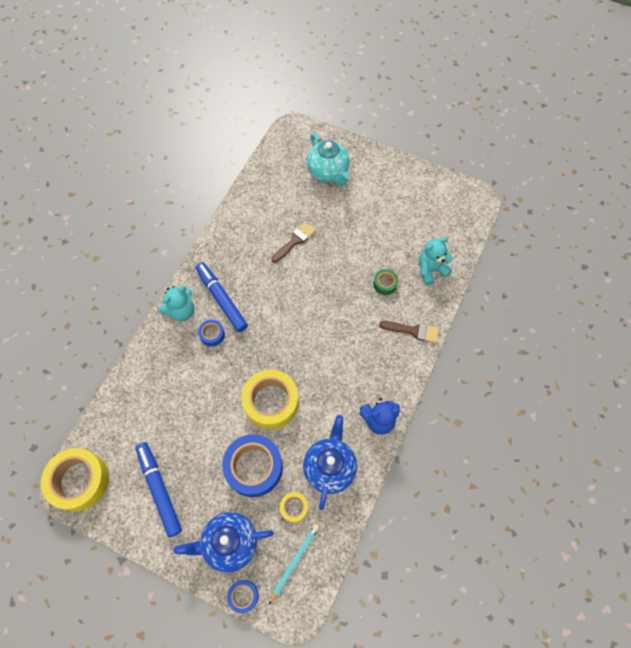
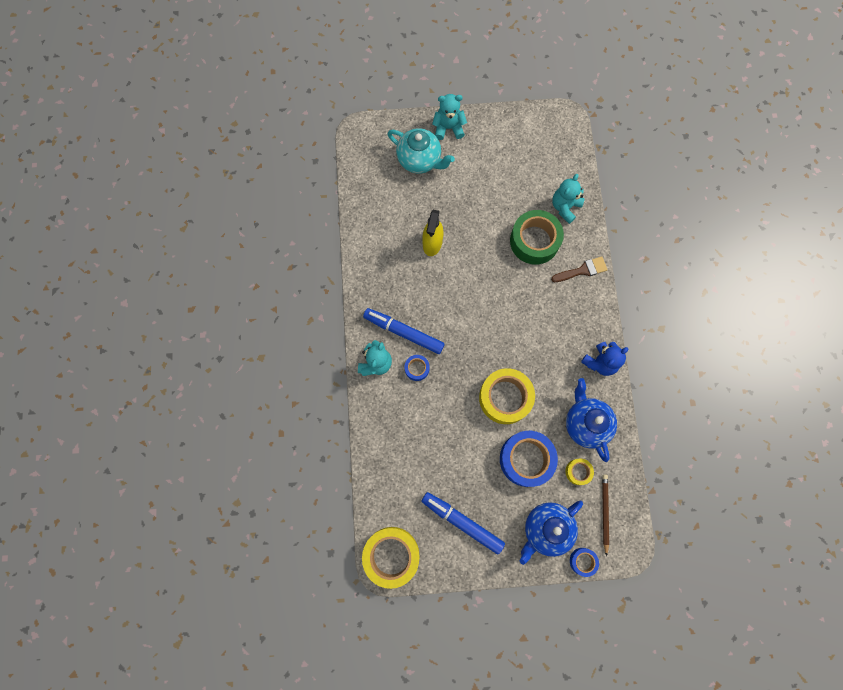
camera: 30 degrees left, 10 degrees up
turquoise pencil [268,524,319,605] -> brown pencil [602,475,609,556]
brown brush [271,222,316,263] -> yellow spray bottle [422,210,443,256]
green tape [373,269,398,295] -> green tape [510,210,564,265], size x2.10
none -> turquoise teddy bear [432,94,467,140]

